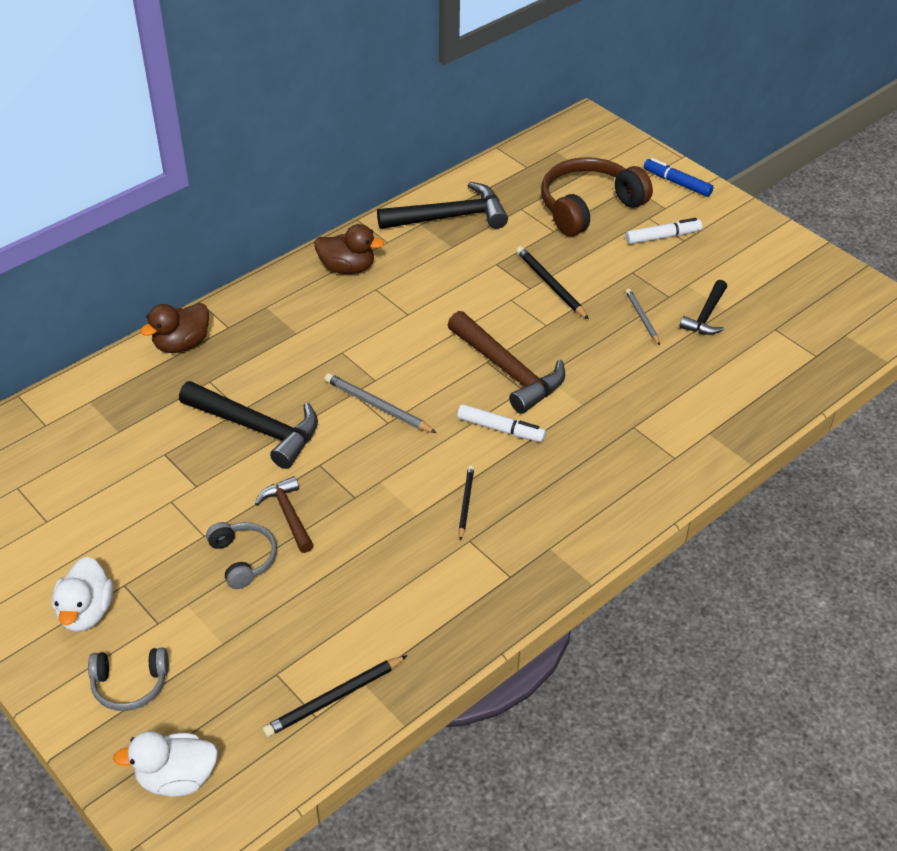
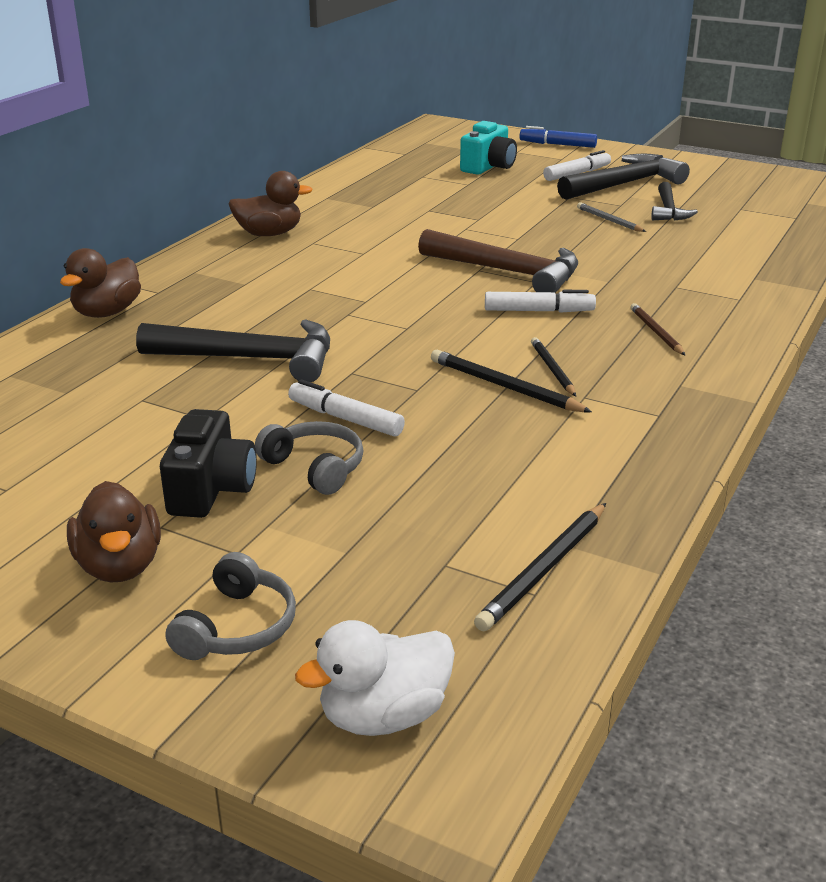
camera: 20 degrees left, 15 degrees down
white duck [52,557,113,632] -> brown duck [67,481,161,583]
grey headphones [88,647,169,711] -> grey headphones turned 45 degrees counterclockwise [166,552,296,660]
brown hammer [255,476,314,553] -> white marker [288,380,405,437]
grey pencil [325,373,437,433] -> none
black hammer [377,182,508,229] -> black hammer moved to [557,154,690,200]
black pencil [516,246,589,320] -> black pencil moved to [431,350,592,412]
brown headphones [541,157,653,236] -> turquoise camera [460,121,517,175]
none -> black camera [160,409,257,518]
none -> brown pencil [630,303,685,355]

